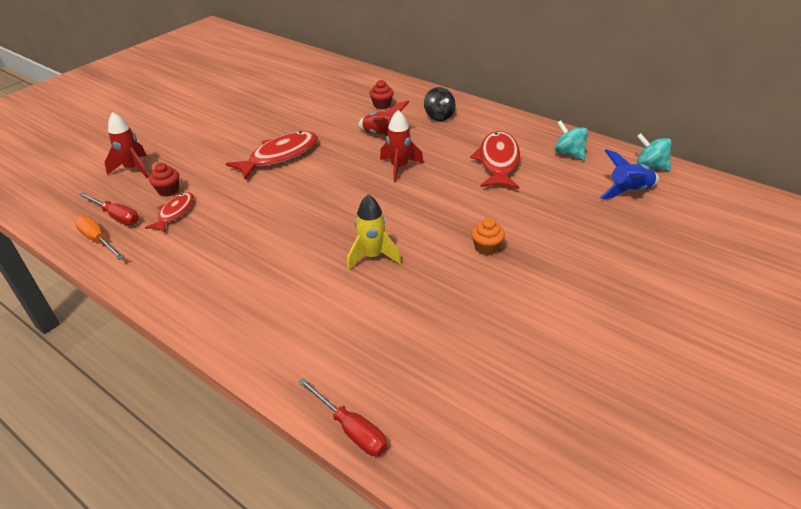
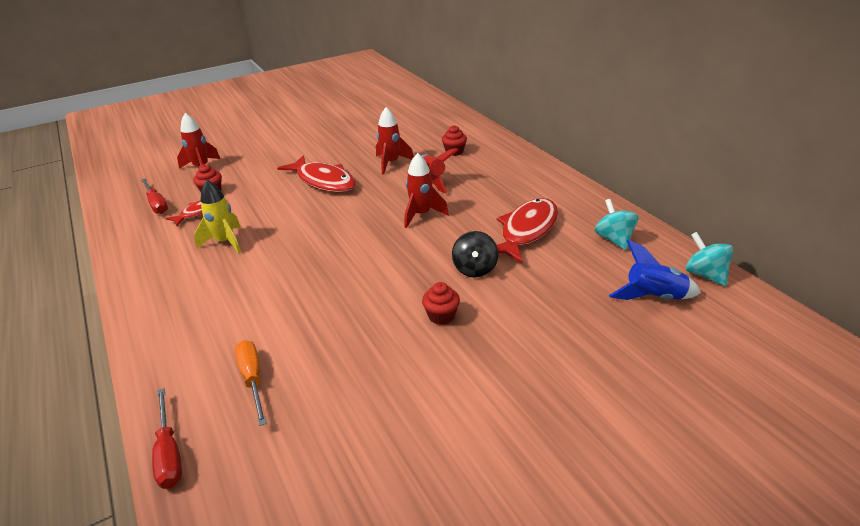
camera: 25 degrees right, 5 degrees down
orange screwdriver [75,215,124,260] -> orange screwdriver moved to [235,340,267,426]
red fish [226,131,318,179] -> red fish turned 60 degrees clockwise [277,155,356,192]
yellow rocket [347,194,401,271] -> yellow rocket moved to [194,180,241,254]
black spinning top [424,87,456,121] -> black spinning top moved to [452,231,498,278]
orange cupcake [471,217,505,255] -> red cupcake [422,282,460,325]
none -> red rocket [376,107,414,175]

